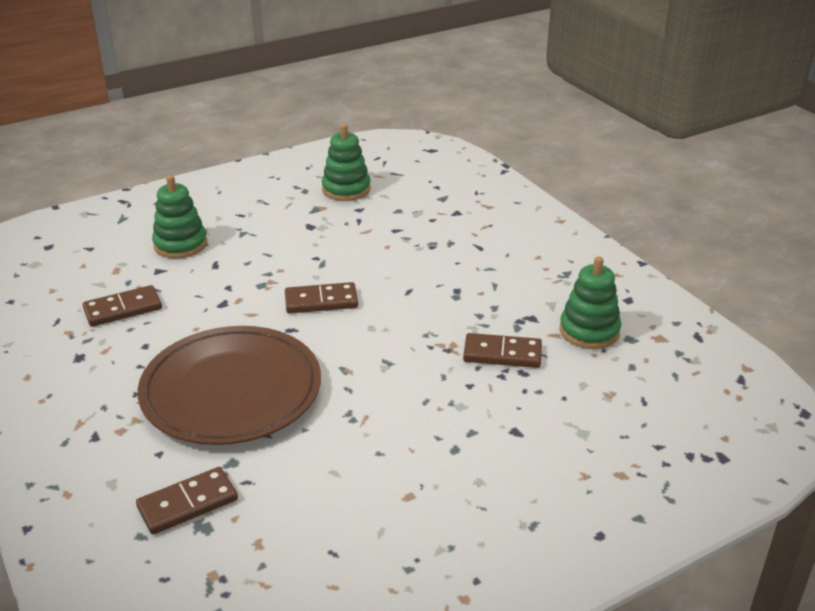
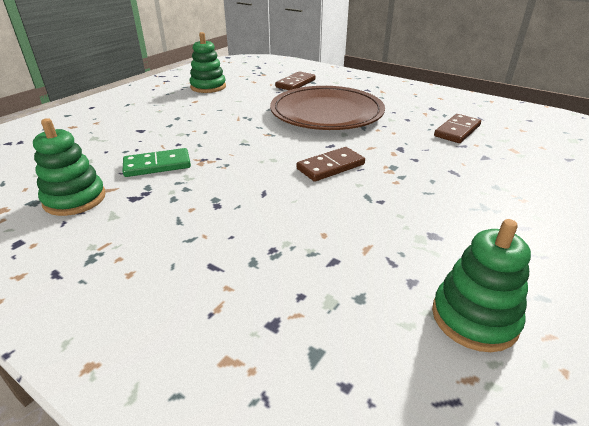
camera: 155 degrees right, 0 degrees up
green stacking toy [152,175,207,259] -> green stacking toy moved to [189,32,226,93]
brown domino [463,333,542,368] -> green domino [122,148,191,177]

